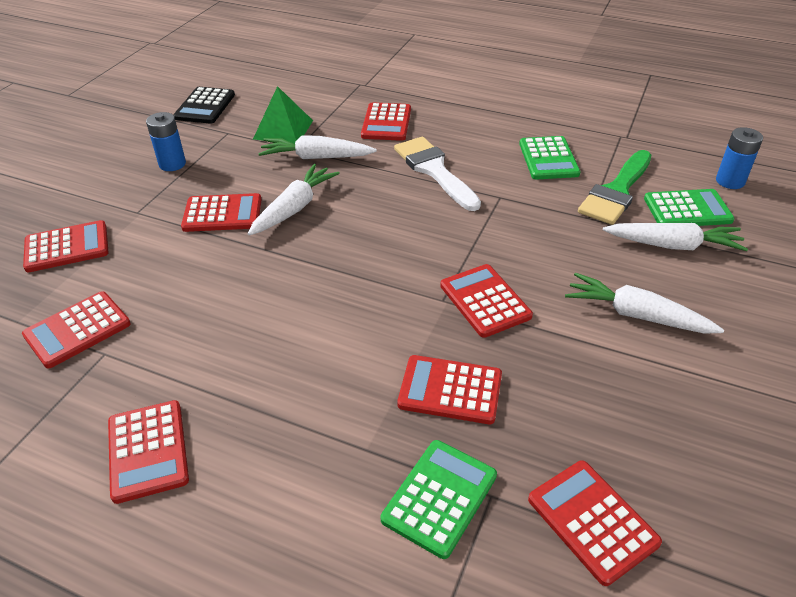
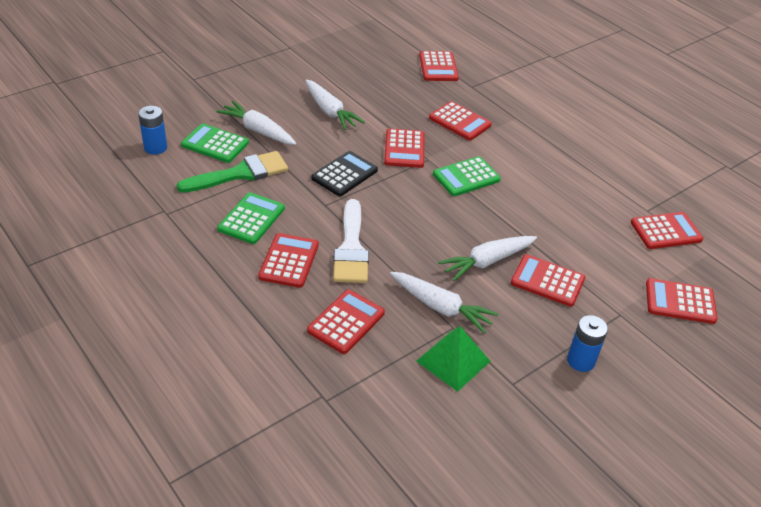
camera: 155 degrees left, 0 degrees up
red calculator [108,400,189,504] -> red calculator moved to [258,233,319,288]
black calculator [173,87,235,124] -> black calculator moved to [311,151,378,196]
green calculator [381,440,497,559] -> green calculator moved to [433,156,501,196]

